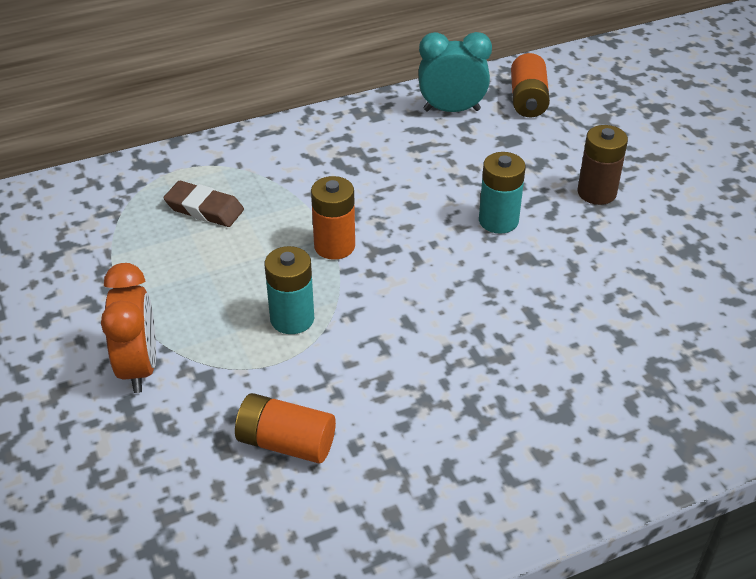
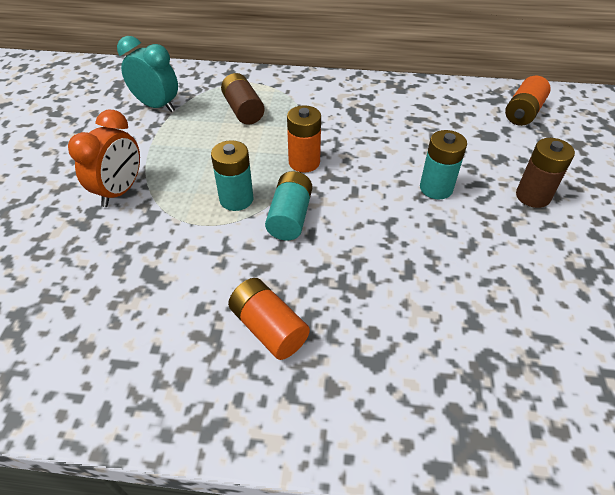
camera: 30 degrees right, 5 degrees up
brown eraser [163,181,244,227] -> brown battery [221,73,264,125]
orange battery [235,393,336,464] -> orange battery moved to [228,278,310,360]
turquoise clock [418,32,492,112] -> turquoise clock moved to [117,36,178,113]
none -> turquoise battery [265,171,312,241]

